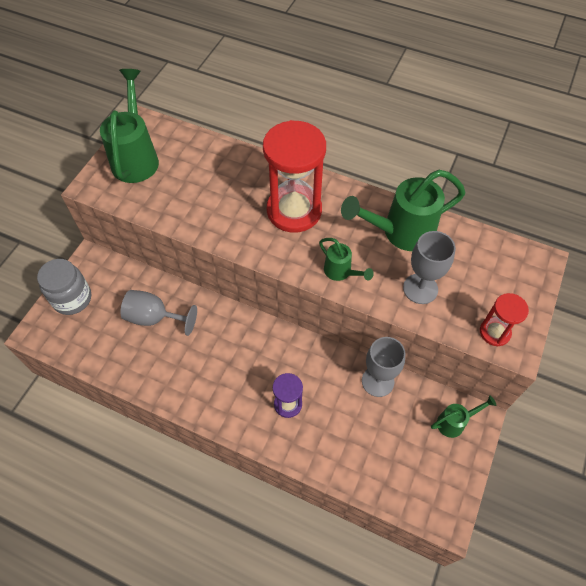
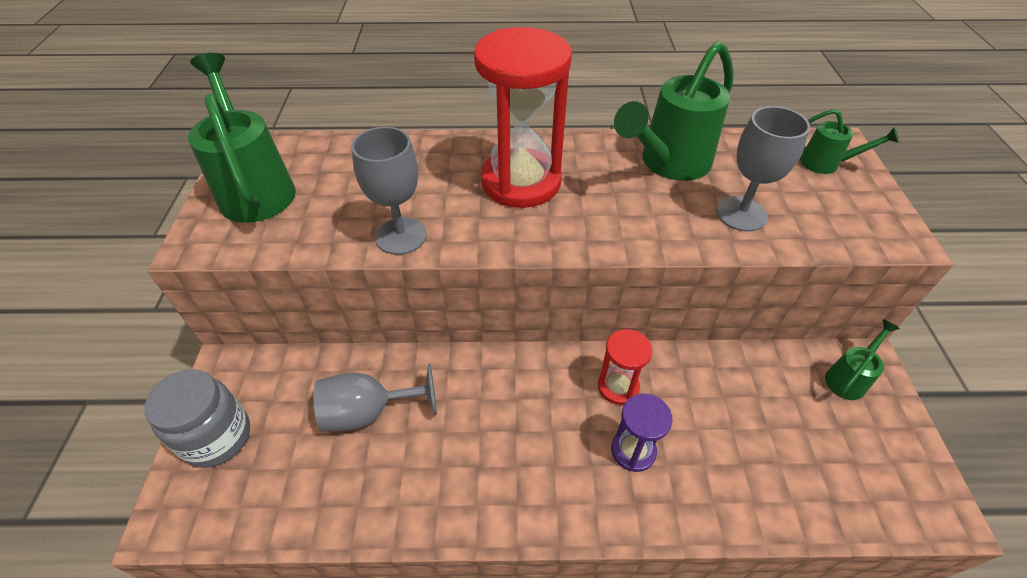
camera: 25 degrees left, 10 degrees down
green watering can [319,238,374,281] -> green watering can moved to [800,109,899,174]
grey goblet [362,337,406,397] -> grey goblet moved to [351,127,427,255]
red hourglass [480,293,529,346] -> red hourglass moved to [598,329,652,405]

